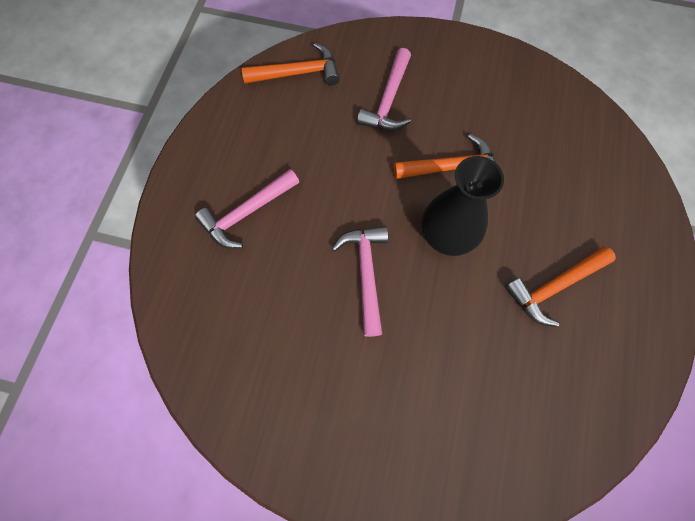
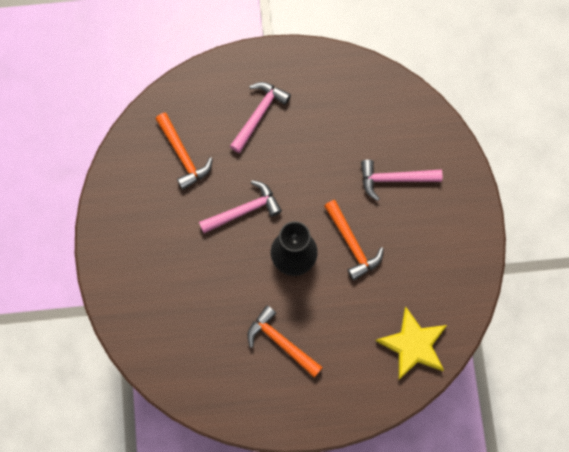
camera: 70 degrees right, 5 degrees up
pink hammer [195,169,299,248] -> pink hammer turned 90 degrees clockwise [230,82,291,153]
orange hammer [241,43,340,86] -> orange hammer moved to [156,113,213,190]
none -> yellow star [375,307,447,380]

